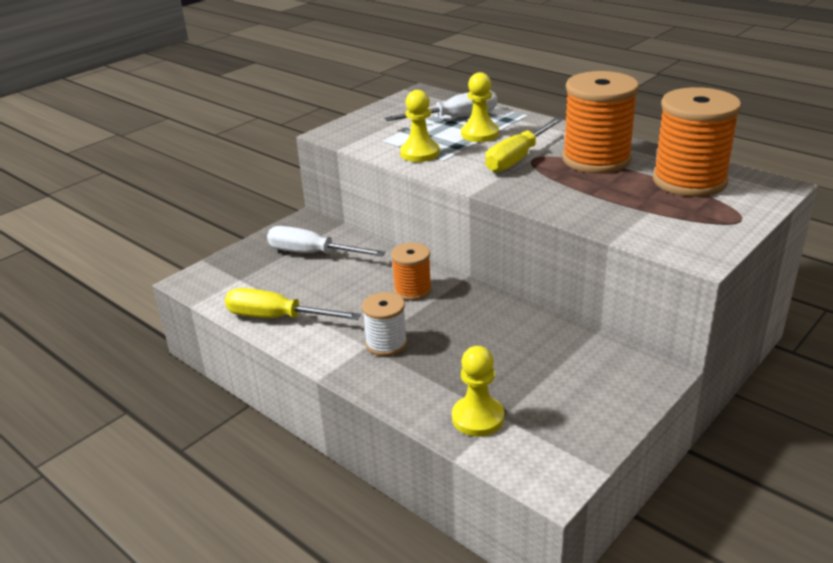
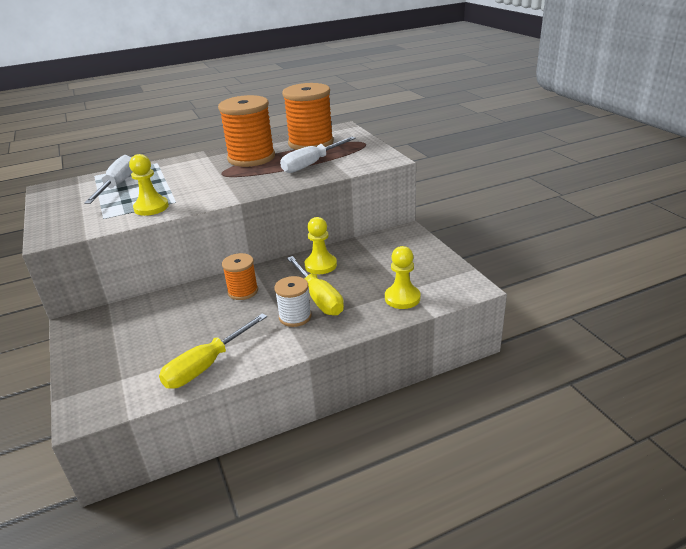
camera: 65 degrees left, 0 degrees up
white screwdriver [267,226,386,257] -> white screwdriver moved to [280,137,356,173]
yellow pawn [461,72,499,142] -> yellow pawn moved to [305,217,337,274]
yellow screwdriver [485,118,562,173] -> yellow screwdriver moved to [287,256,344,316]

